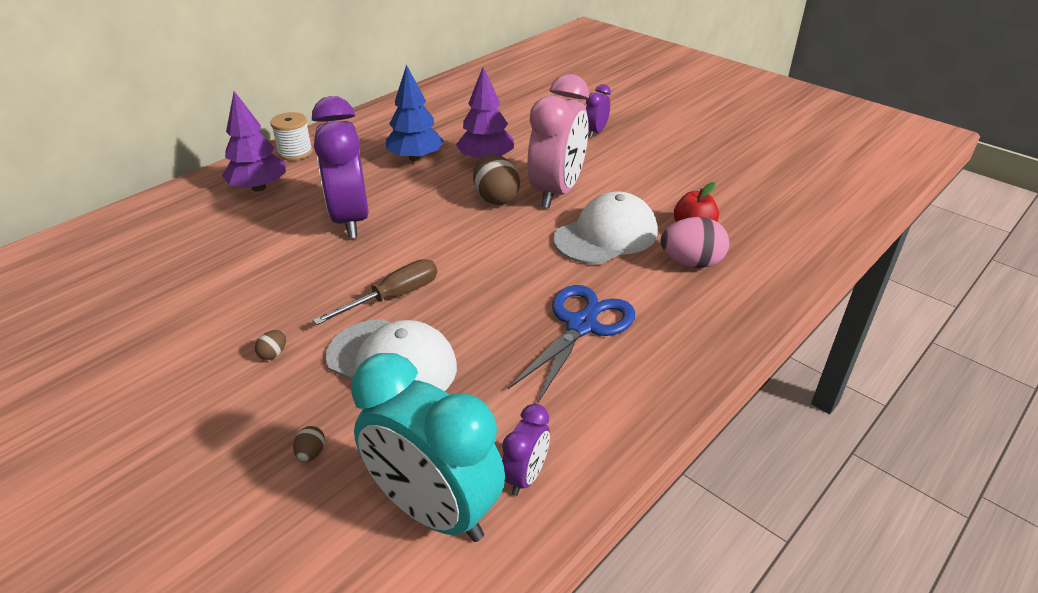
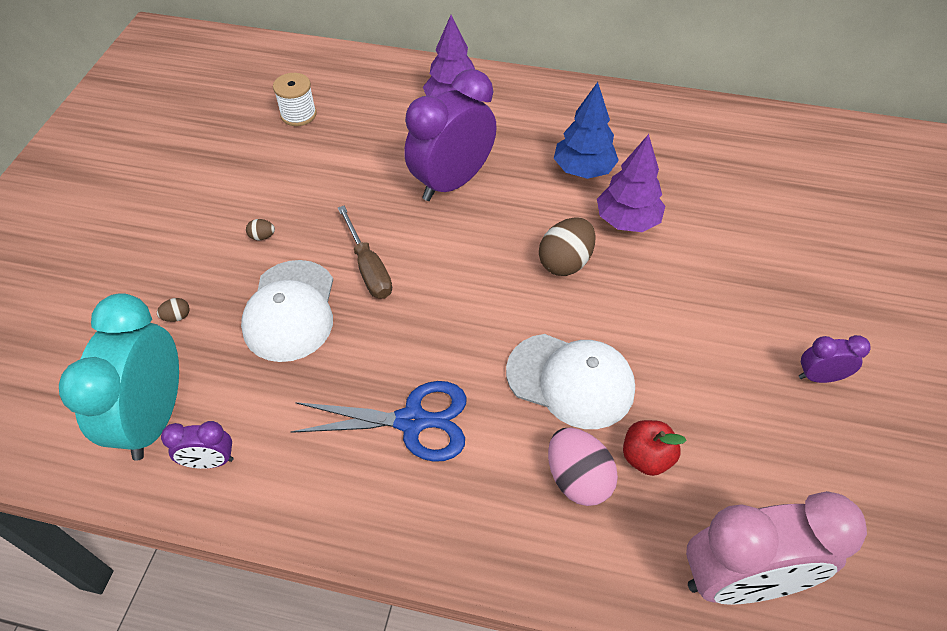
camera: 60 degrees right, 15 degrees up
white spool [270,112,313,160] -> white spool moved to [273,73,317,126]
brown screwdriver [313,259,437,325] -> brown screwdriver turned 45 degrees clockwise [338,206,392,299]
pink clock [527,74,589,208] -> pink clock moved to [686,491,867,605]
purple clock [586,84,611,138] -> purple clock moved to [799,335,871,383]

